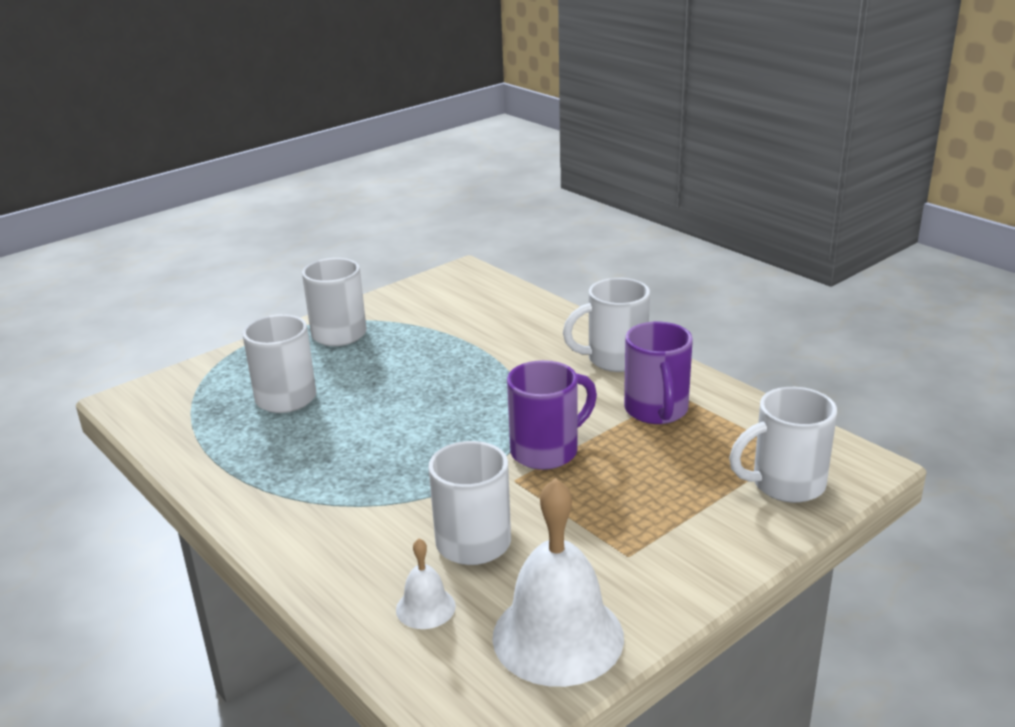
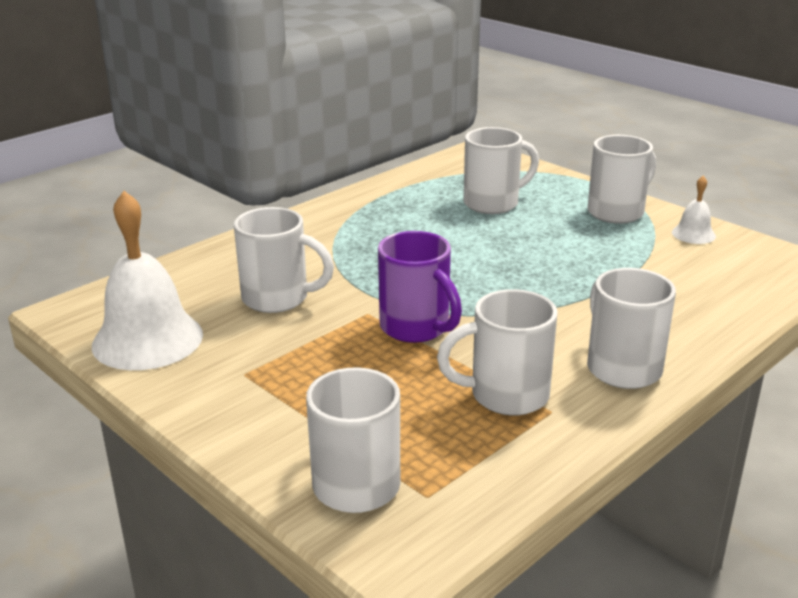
camera: 85 degrees right, 0 degrees up
white bell [396,538,456,629] -> white bell moved to [672,176,716,244]
purple mug [624,321,693,424] -> white mug [437,289,558,416]

